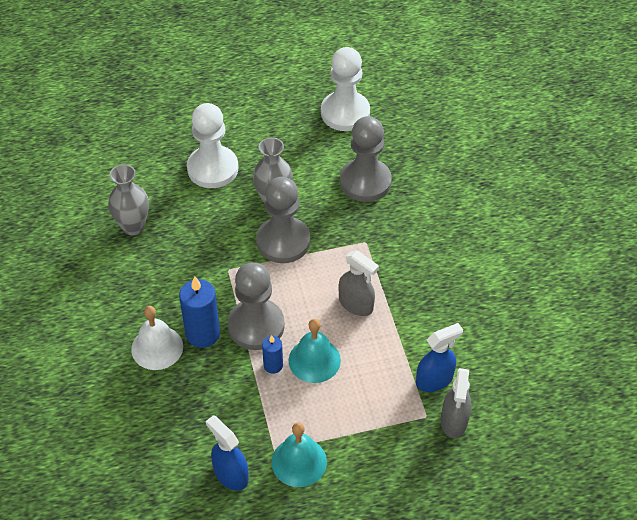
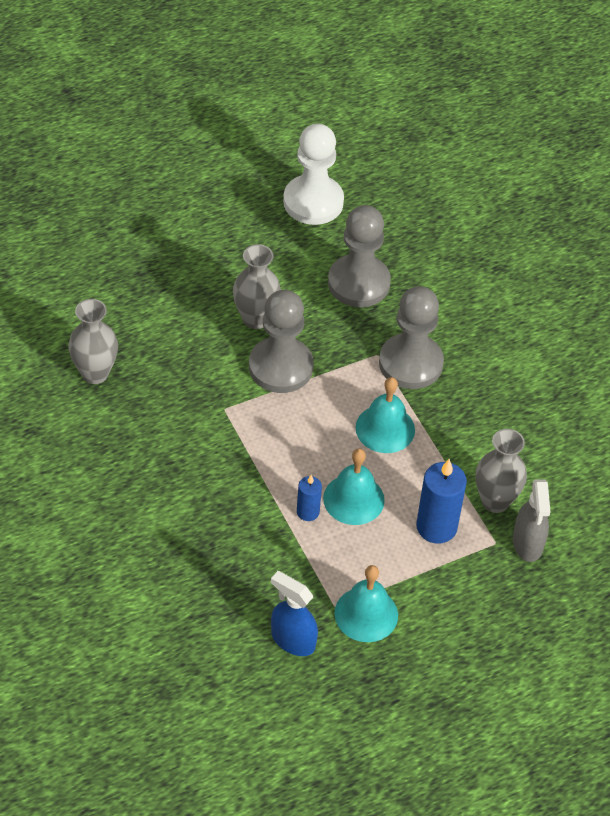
camera: 15 degrees left, 0 degrees up
white bell [131,306,183,370] -> none
blue candle [179,276,220,348] -> blue candle moved to [416,459,467,544]
white pawn [187,103,238,188] -> none
grey pawn [228,262,285,350] -> grey pawn moved to [379,286,444,389]
grey spray bottle [339,250,379,316] -> turquoise bell [356,377,415,453]
blue spray bottle [416,323,463,392] -> grey vase [476,429,527,513]

